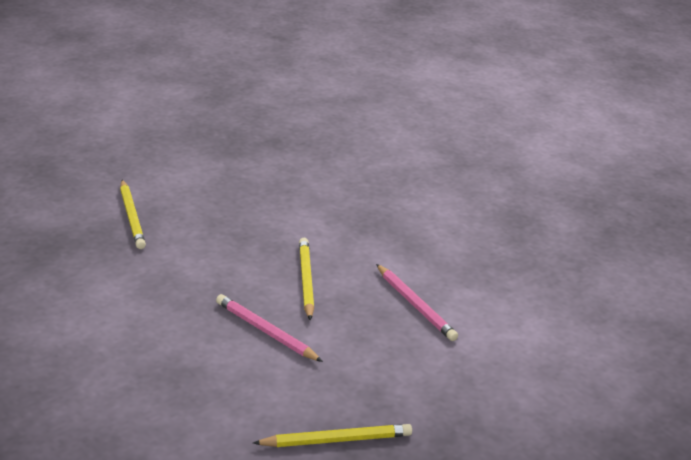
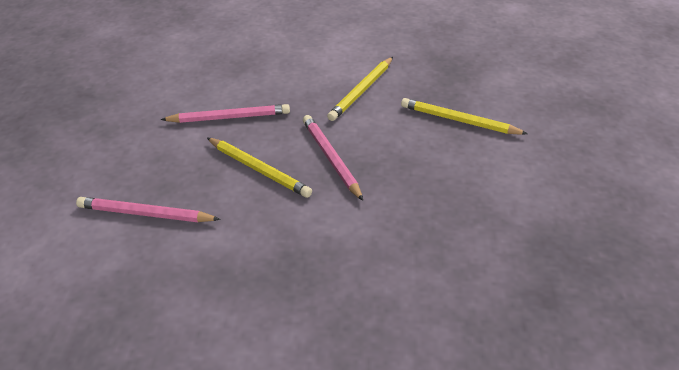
camera: 135 degrees right, 10 degrees up
yellow pencil [253,424,412,447] -> yellow pencil moved to [327,57,393,121]
none -> pink pencil [303,115,363,201]

